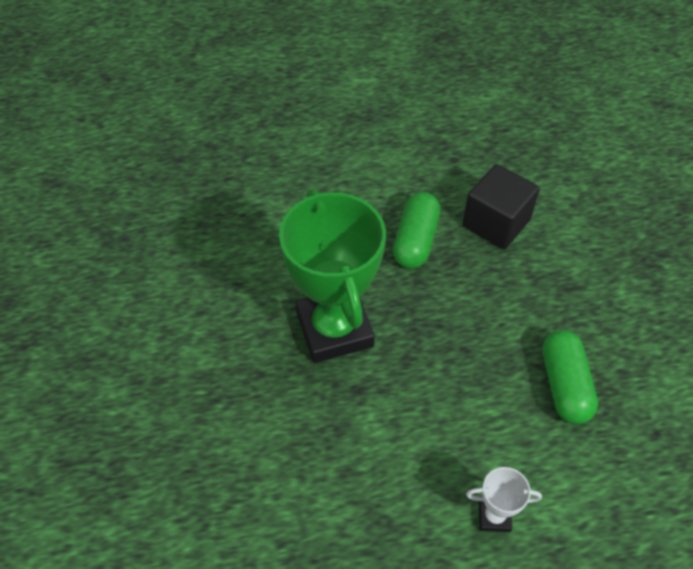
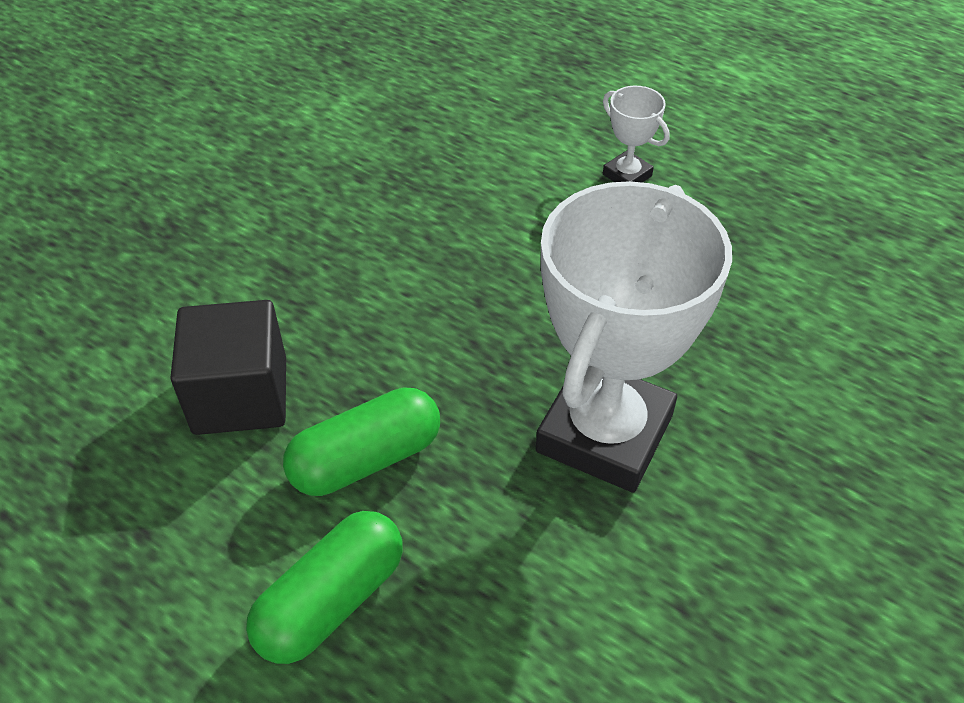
camera: 135 degrees left, 5 degrees down
green trophy [279,189,386,363] -> white trophy [536,181,732,493]
green capsule [542,330,598,424] -> green capsule moved to [246,511,403,664]

